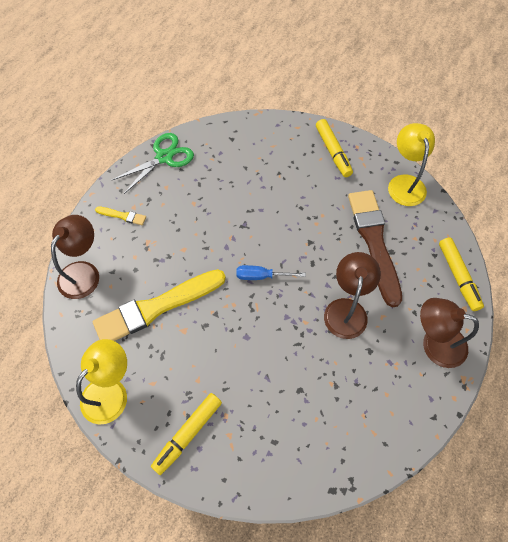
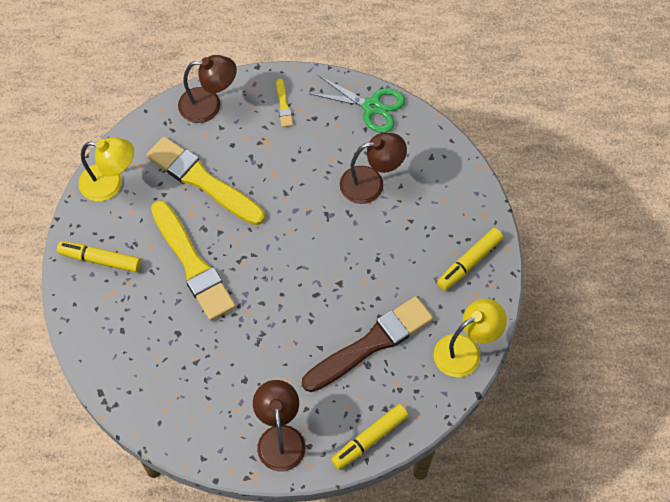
camera: 65 degrees right, 0 degrees up
blue screwdriver [236,265,306,280] -> none
brown lamp [324,252,381,339] -> brown lamp moved to [340,132,407,204]
none -> yellow brush [151,200,236,321]

